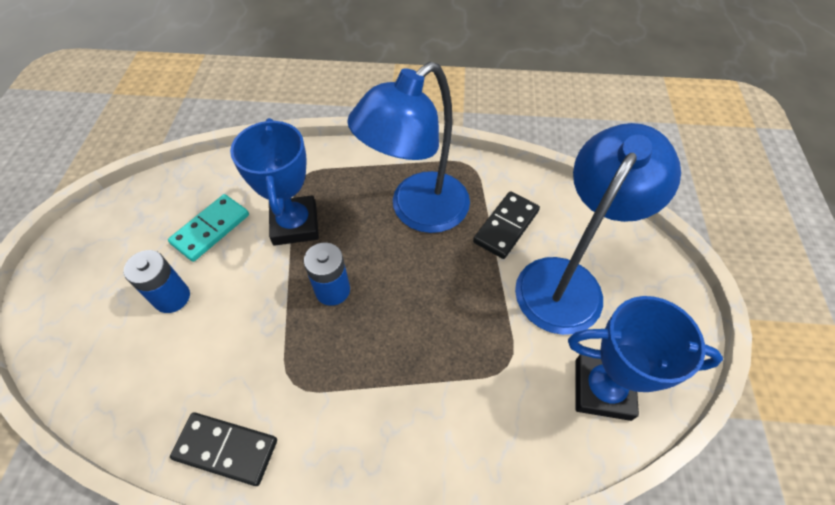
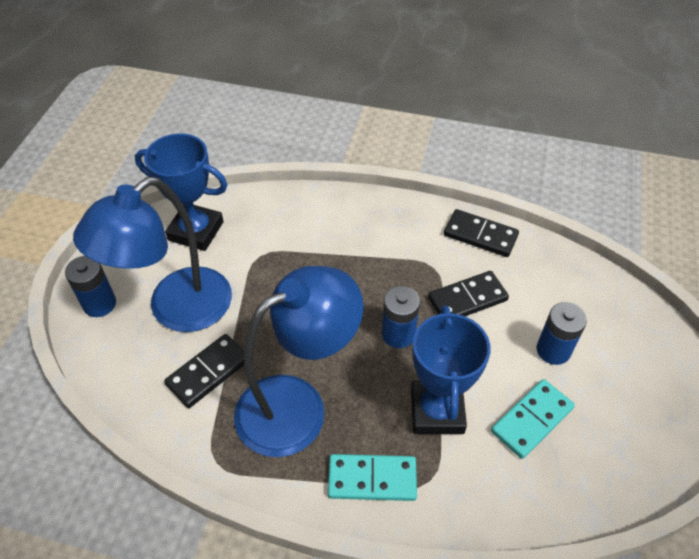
camera: 170 degrees left, 5 degrees down
none -> blue battery [65,256,116,317]
none -> turquoise domino [328,454,417,501]
none -> black domino [428,271,509,316]

